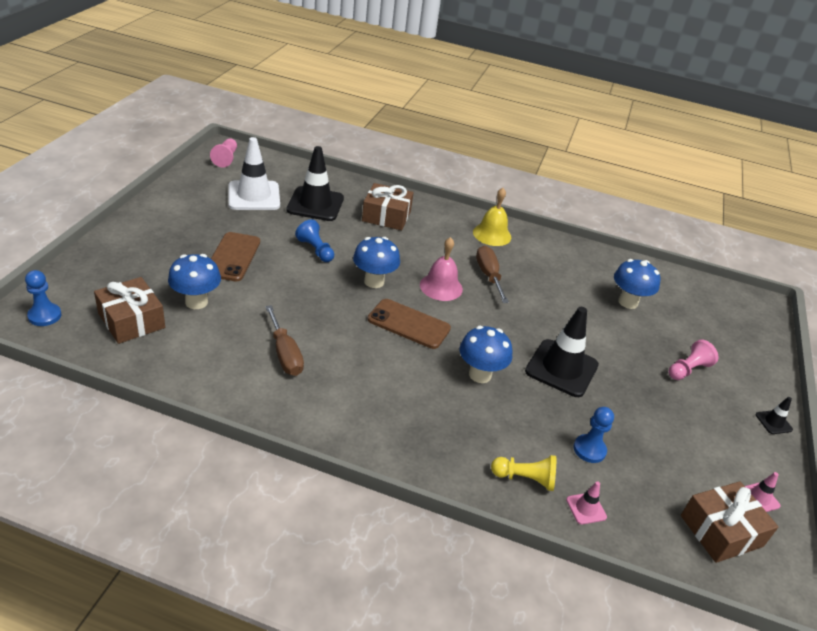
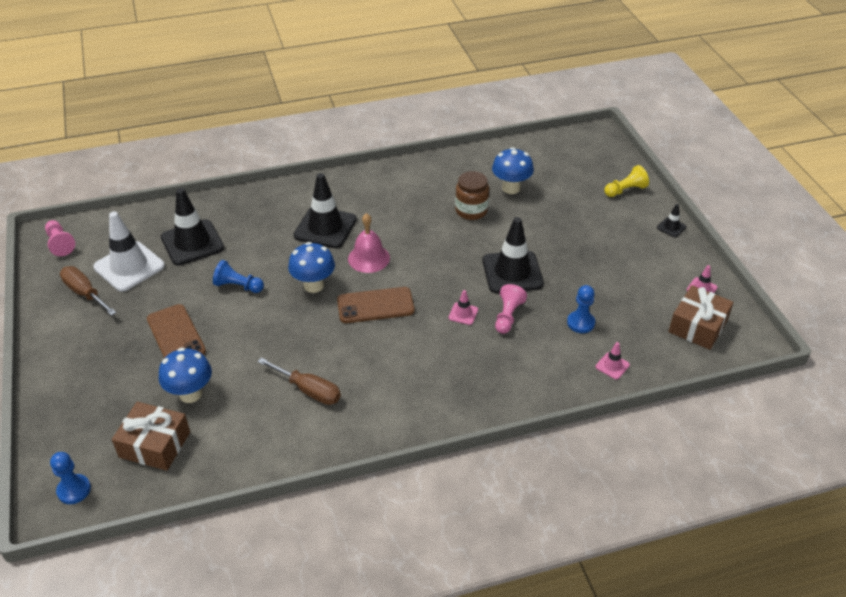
camera: 30 degrees left, 5 degrees up
brown gift [362,183,413,230] -> none
blue mushroom [460,326,512,383] -> pink traffic cone [449,290,478,325]
yellow bell [473,188,511,246] -> none
brown screwdriver [476,246,509,303] -> brown screwdriver moved to [60,266,117,316]
yellow pawn [491,455,556,491] -> yellow pawn moved to [604,165,649,197]
pink pawn [669,340,718,380] -> pink pawn moved to [495,284,527,334]
none -> black traffic cone [294,173,357,248]
none -> brown jar [455,171,489,220]

